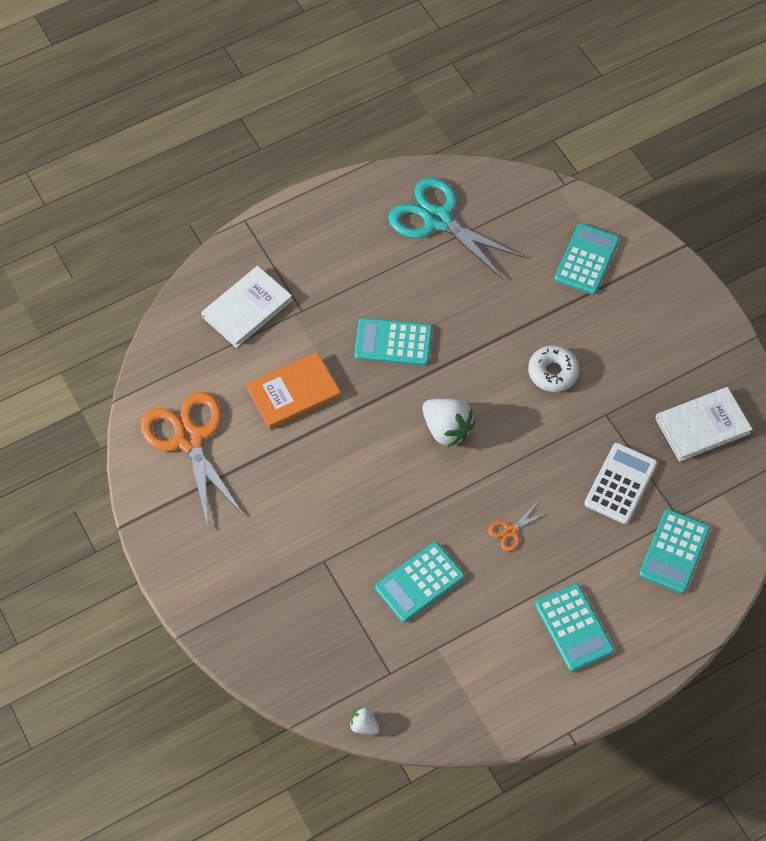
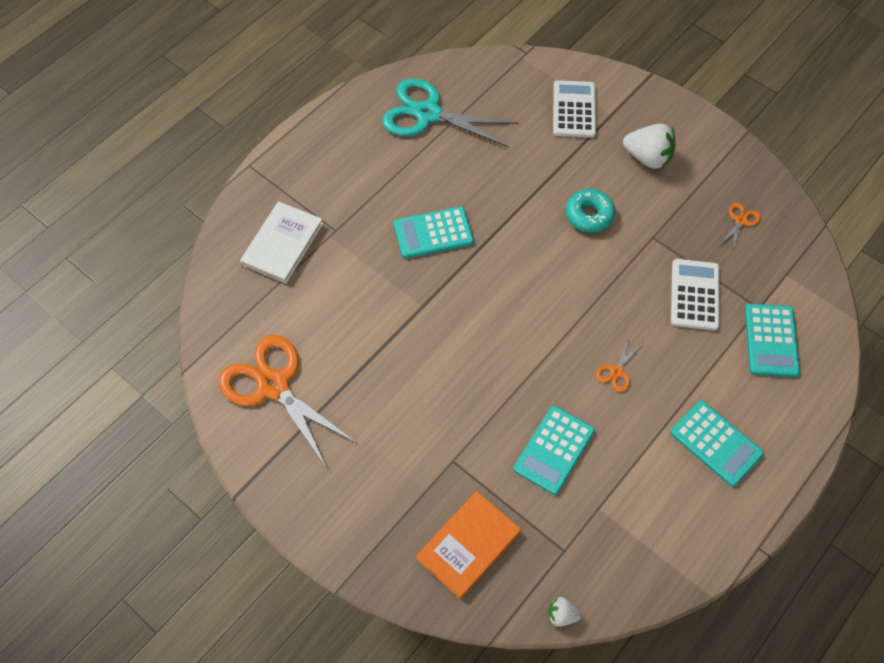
camera: 20 degrees left, 0 degrees up
orange book [246,352,341,429] -> orange book moved to [416,491,521,599]
white strawberry [422,399,475,447] -> white strawberry moved to [623,124,675,169]
white donut [528,345,580,392] -> turquoise donut [566,189,615,233]
turquoise calculator [554,224,619,295] -> white calculator [553,80,596,138]
white book [655,387,752,462] -> orange scissors [720,203,761,252]

